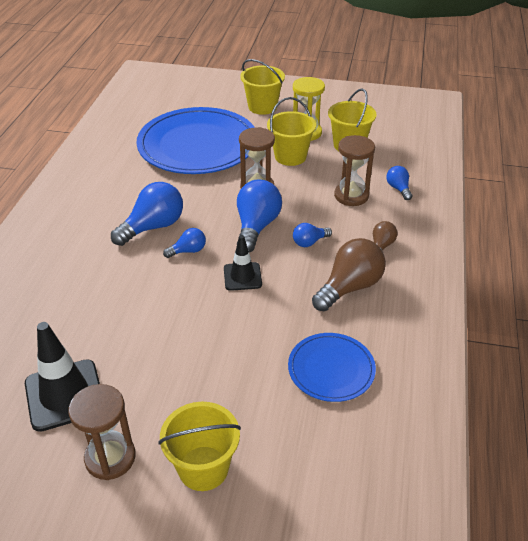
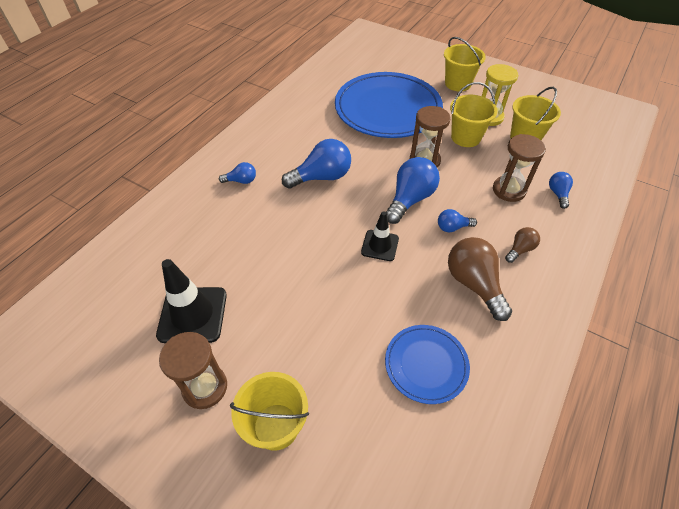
camera: 20 degrees right, 10 degrees up
blue light bulb [163,228,206,258] -> blue light bulb moved to [219,162,256,184]
brown light bulb [312,238,386,311] -> brown light bulb turned 90 degrees counterclockwise [448,237,512,321]

